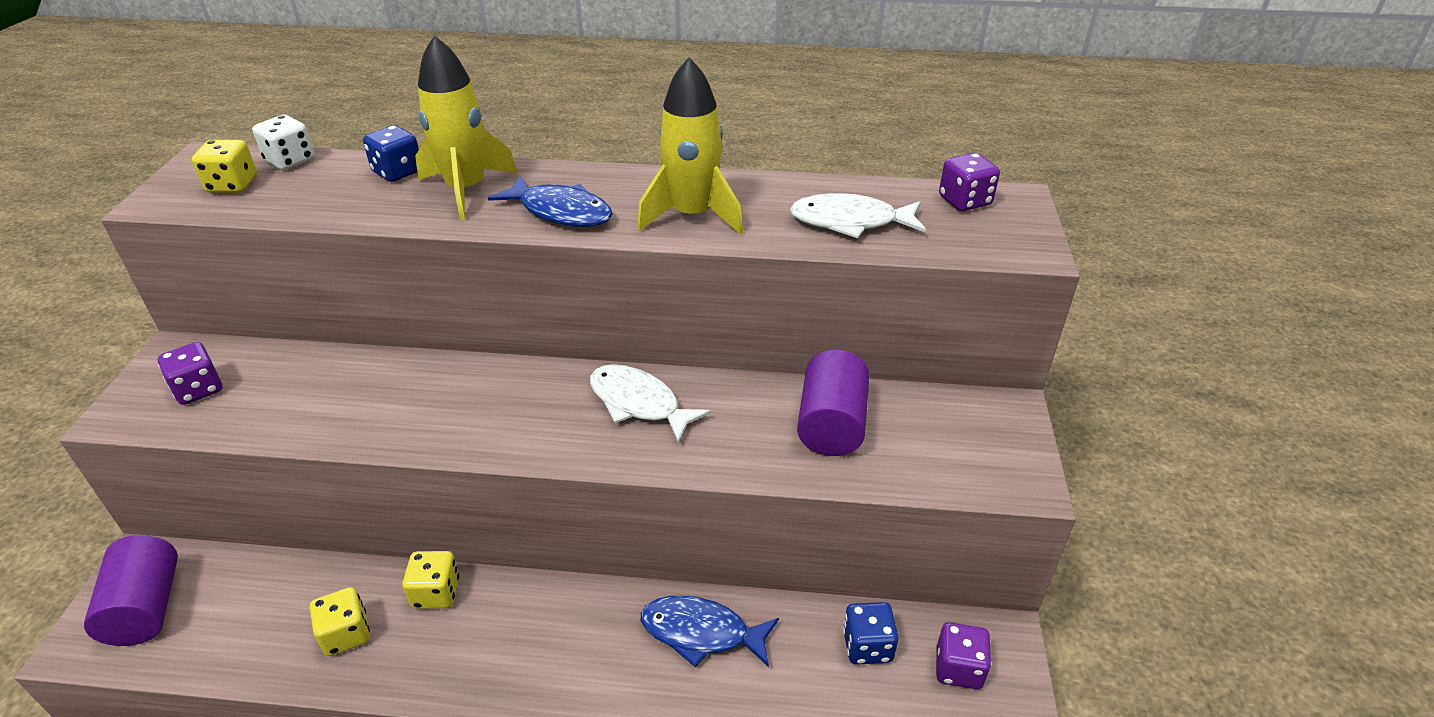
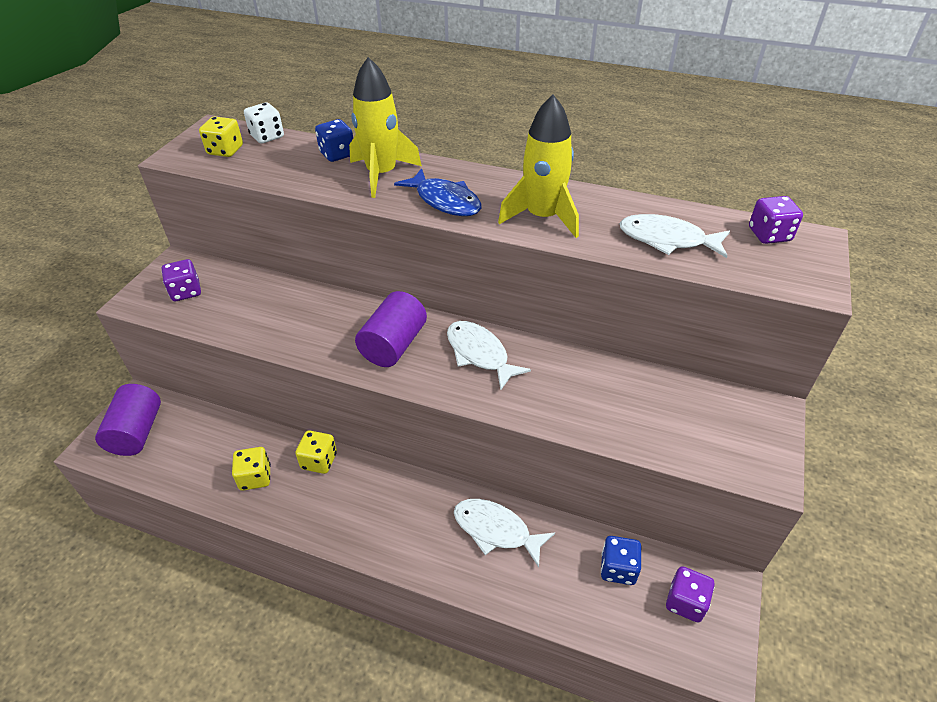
camera: 15 degrees right, 5 degrees up
blue fish [641,595,779,667] -> white fish [454,499,555,567]
purple cylinder [797,350,869,456] -> purple cylinder moved to [355,291,427,367]

